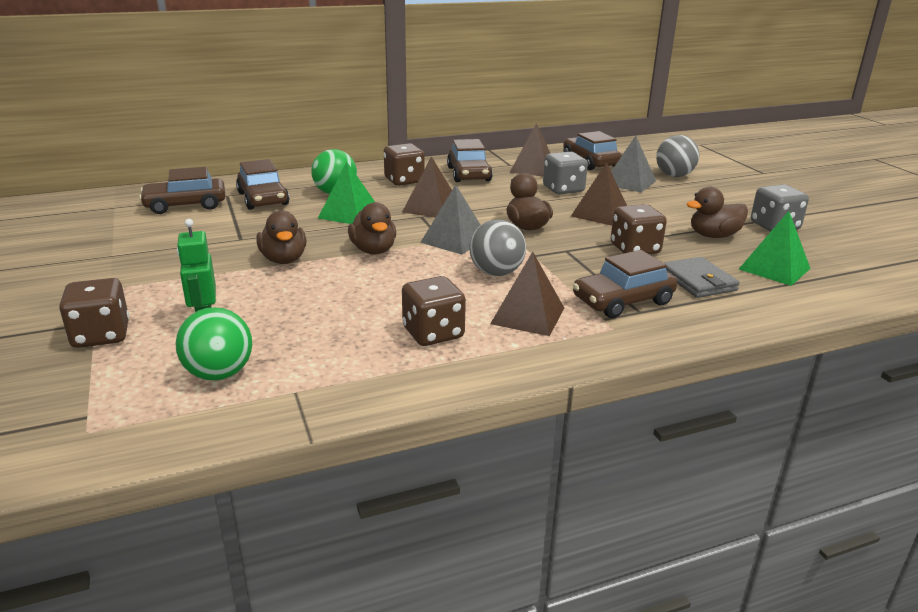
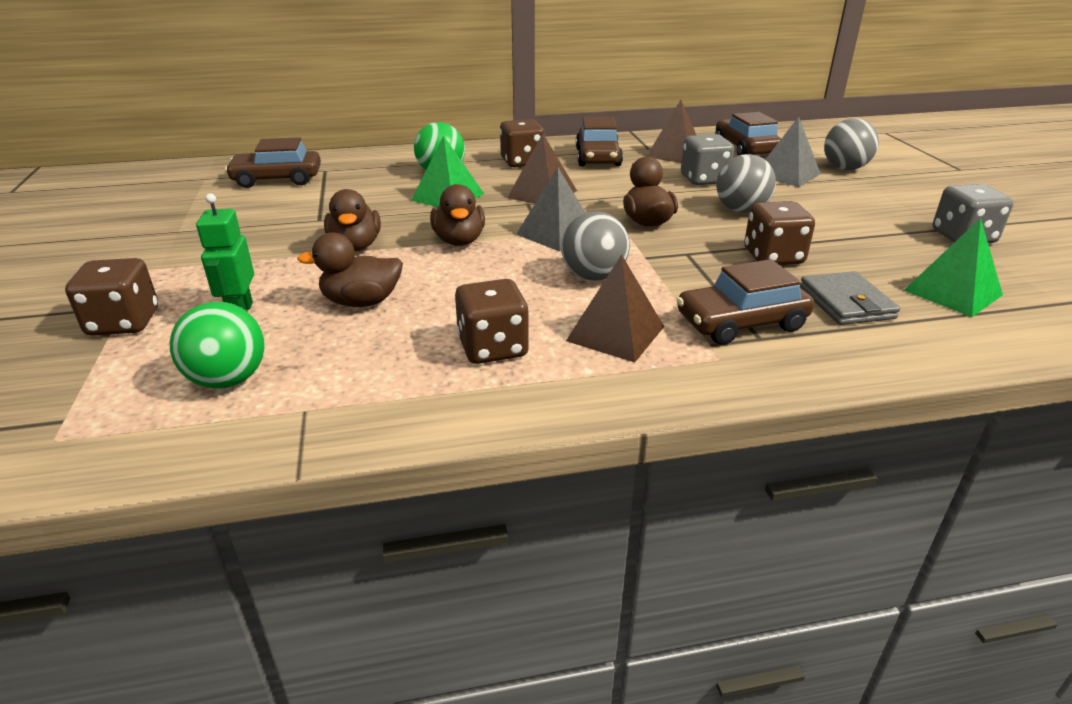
camera: 10 degrees right, 5 degrees up
brown car [236,159,289,210] -> none
brown pyramid [571,162,627,226] -> grey ball [716,154,776,213]
brown duck [687,187,748,238] -> brown duck moved to [297,232,403,307]

